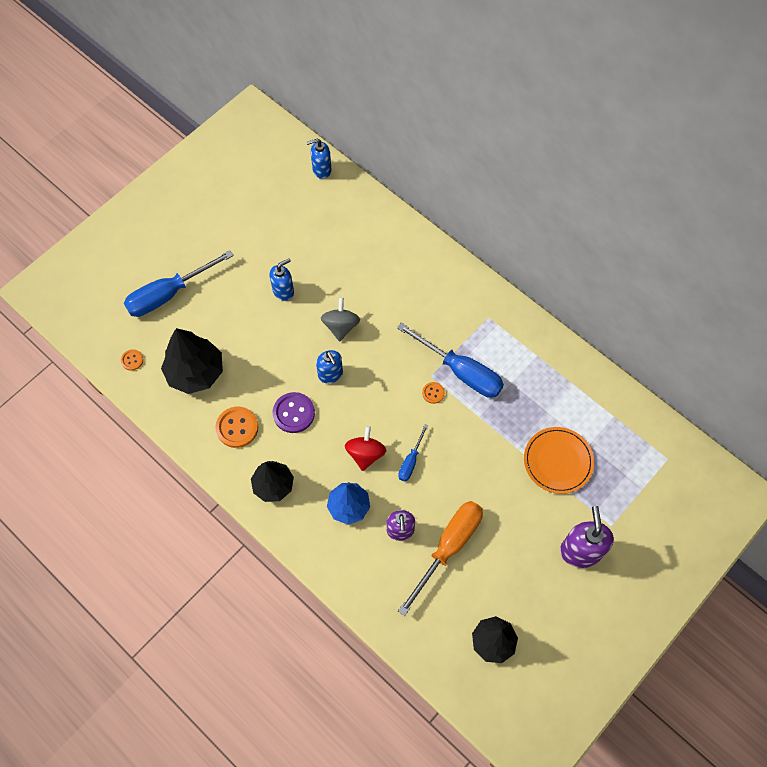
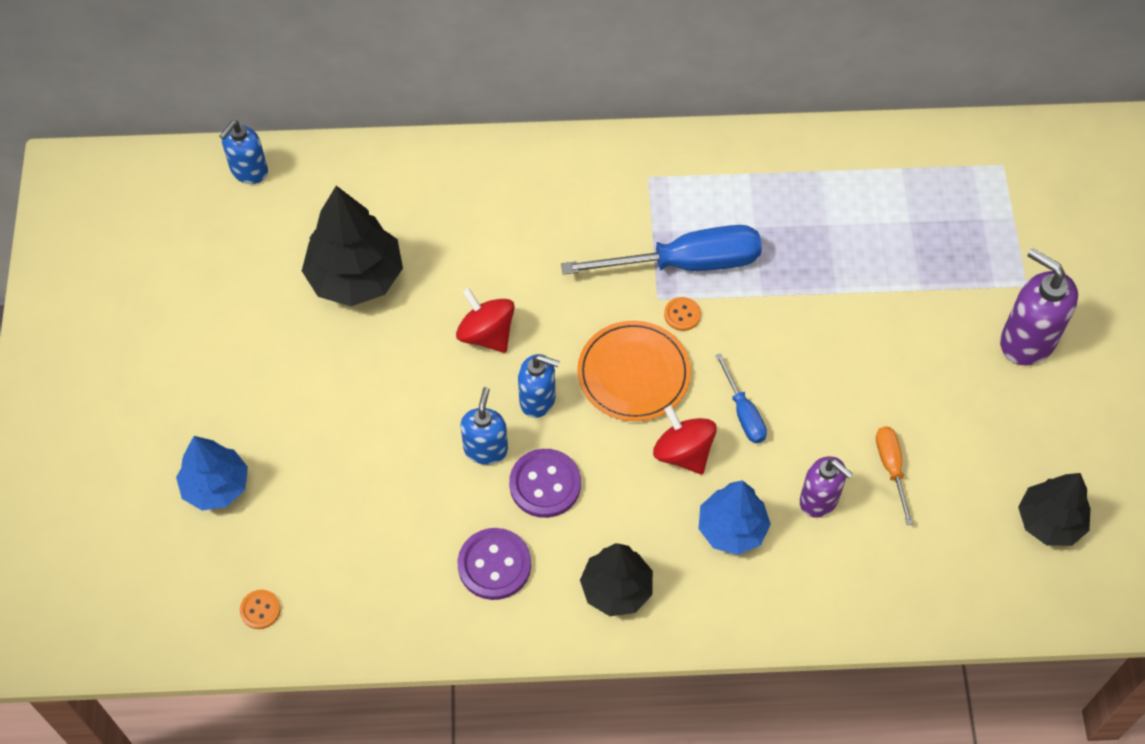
camera: 45 degrees left, 5 degrees down
blue screwdriver [124,250,234,317] -> blue tree [176,436,248,511]
black tree [161,328,223,394] -> black tree moved to [302,186,403,306]
orange button [215,406,258,448] -> purple button [457,528,531,600]
blue soap dispenser [269,258,294,301] -> blue soap dispenser moved to [461,387,508,465]
grey spinning top [321,297,360,342] -> red spinning top [456,288,515,353]
orange screwdriver [398,501,483,616] -> orange screwdriver [876,426,913,525], size x0.50
orange plate [524,427,594,494] -> orange plate moved to [577,321,691,421]

